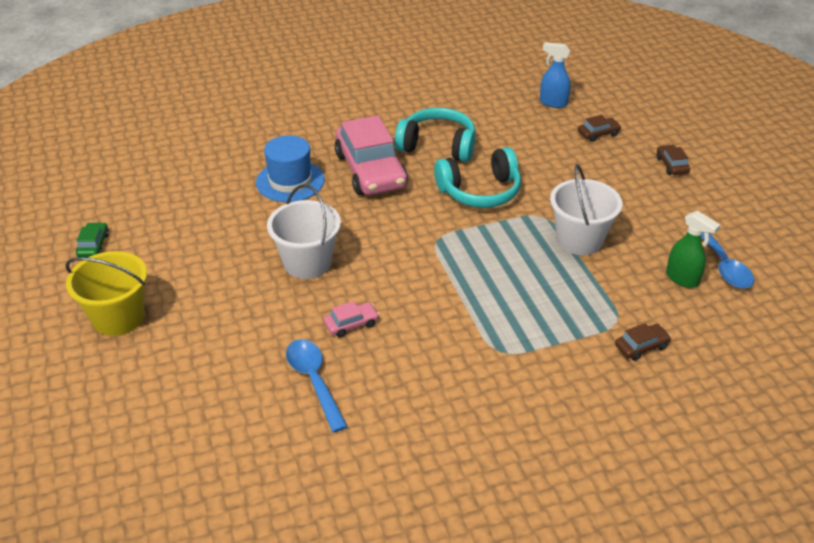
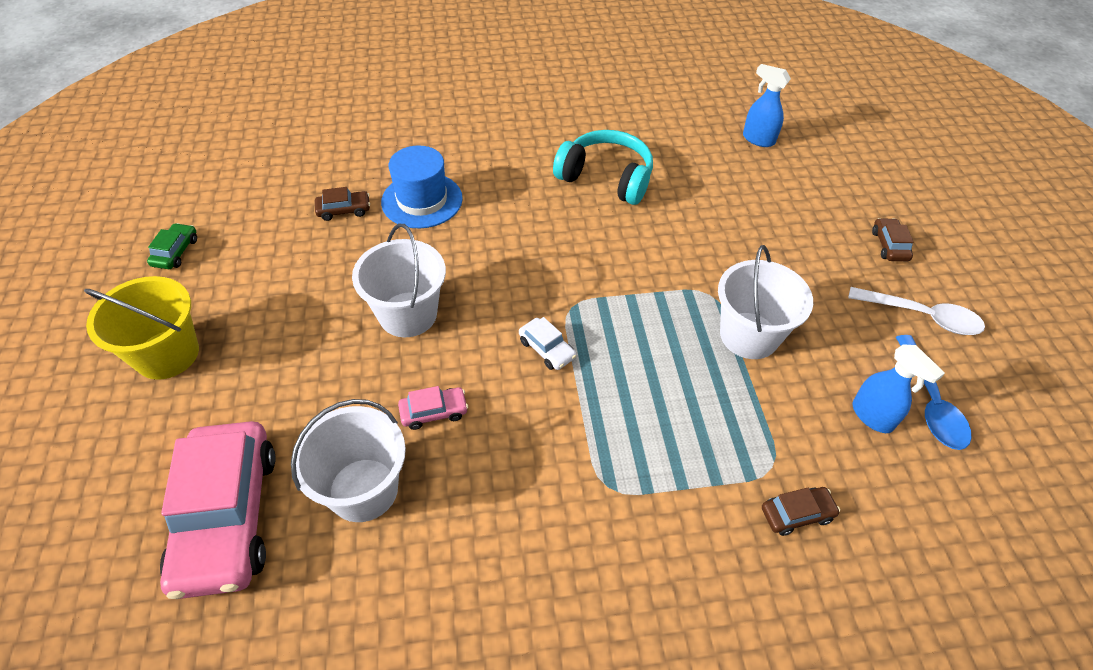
camera: 10 degrees right, 10 degrees up
blue spoon [286,339,348,433] -> white bucket [291,399,406,522]
pink car [335,115,408,195] -> pink car moved to [160,421,275,599]
turquoise headphones [434,147,521,208] -> none
brown car [578,115,621,142] -> brown car moved to [315,187,370,221]
green spray bottle [666,211,721,288] -> blue spray bottle [853,344,945,433]
none -> white car [519,317,576,370]
none -> white spoon [848,287,985,335]

